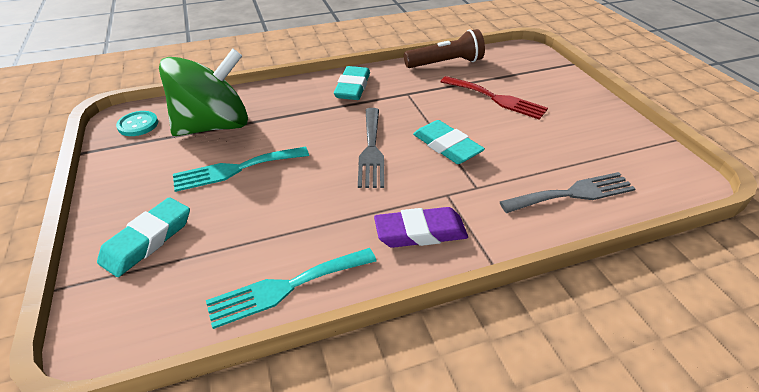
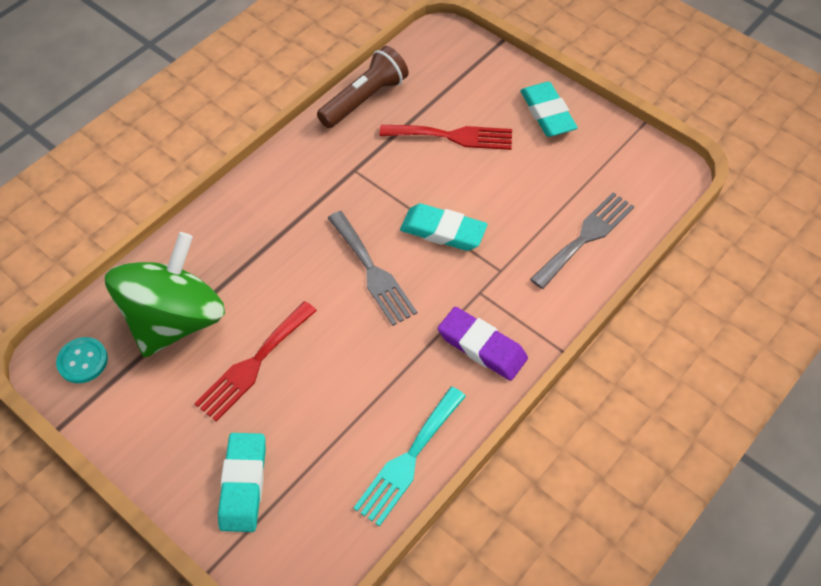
camera: 30 degrees left, 15 degrees up
turquoise fork [173,147,309,192] -> red fork [194,301,317,422]
turquoise eraser [334,66,370,100] -> turquoise eraser moved to [520,82,578,137]
purple eraser [374,207,468,248] -> purple eraser turned 75 degrees clockwise [438,307,528,381]

